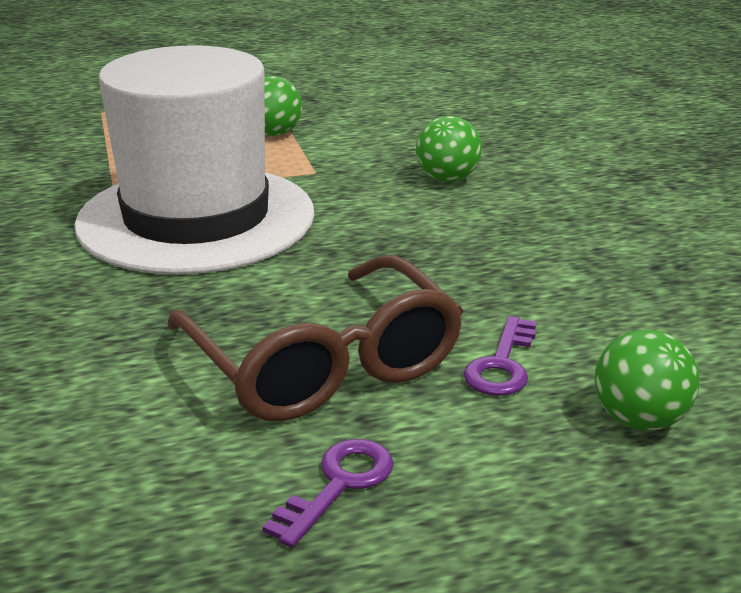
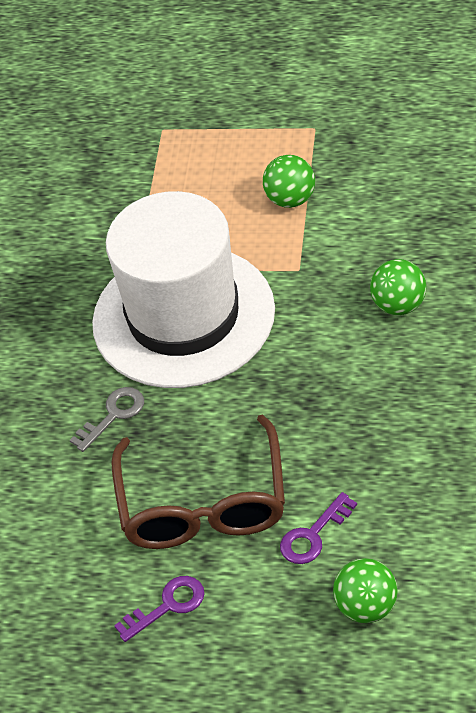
camera: 30 degrees right, 20 degrees up
none -> grey key [70,387,144,452]

